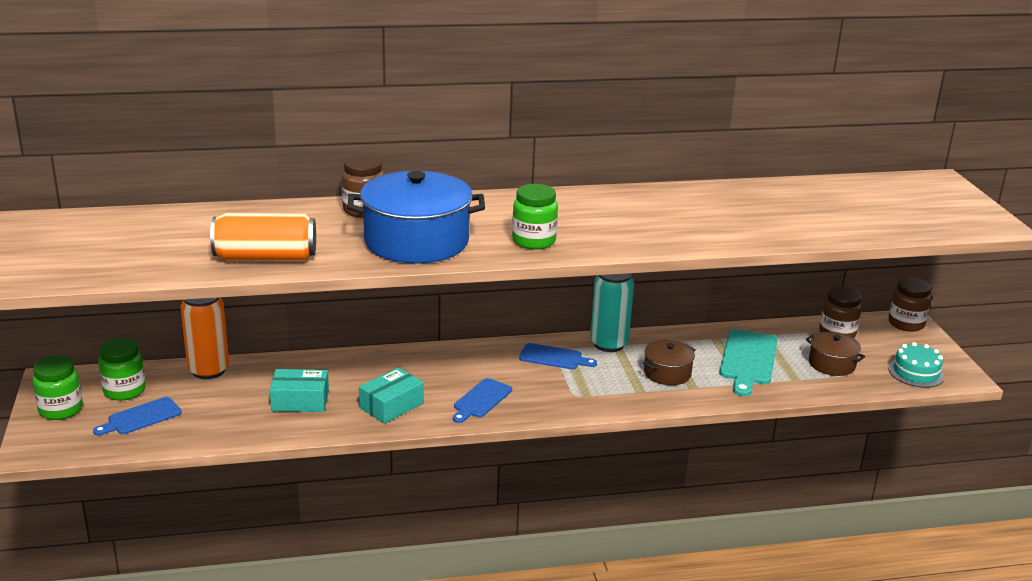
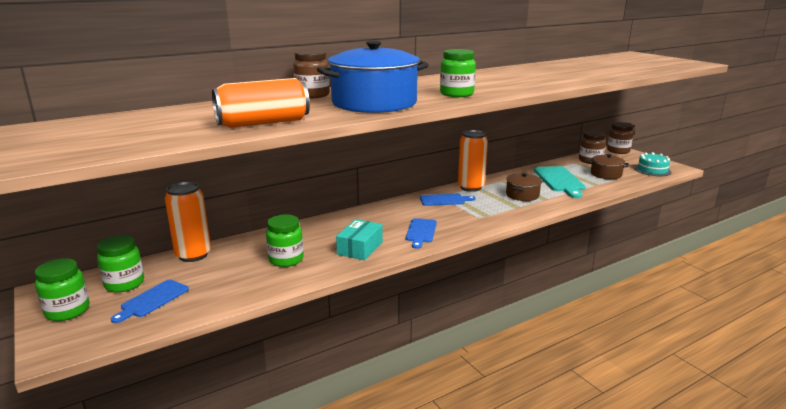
camera: 20 degrees left, 5 degrees down
turquoise box [270,369,329,412] -> green jar [266,215,304,267]
turquoise can [590,273,634,352] -> orange can [458,130,488,192]

